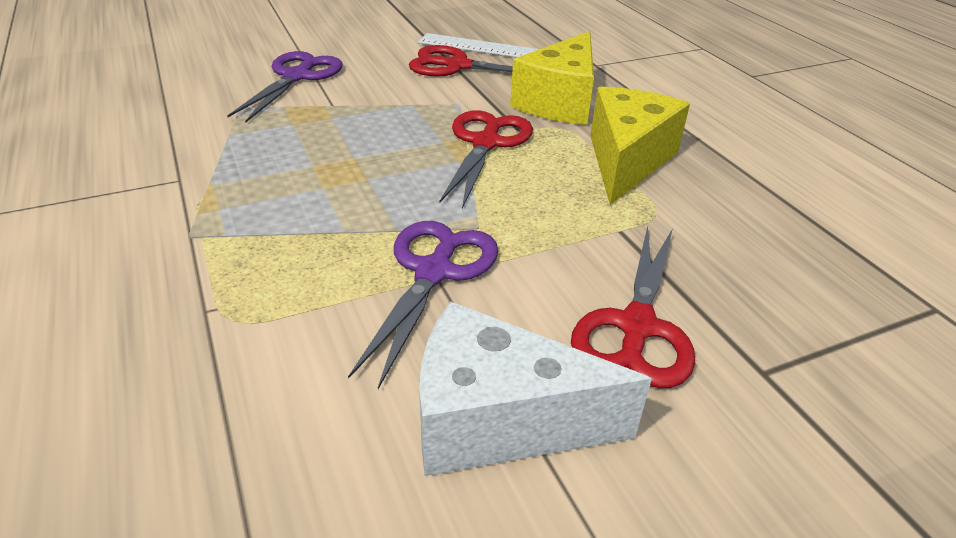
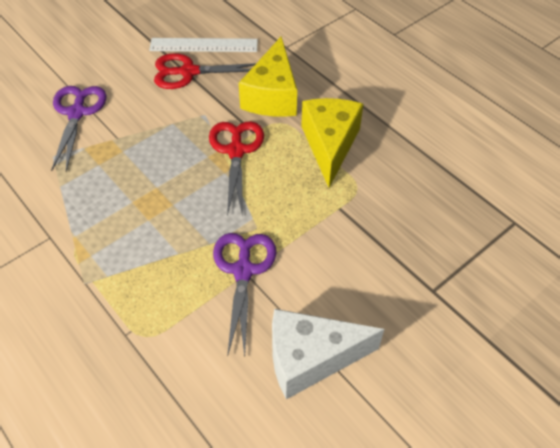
camera: 15 degrees left, 15 degrees up
red scissors [571,226,695,388] -> none

